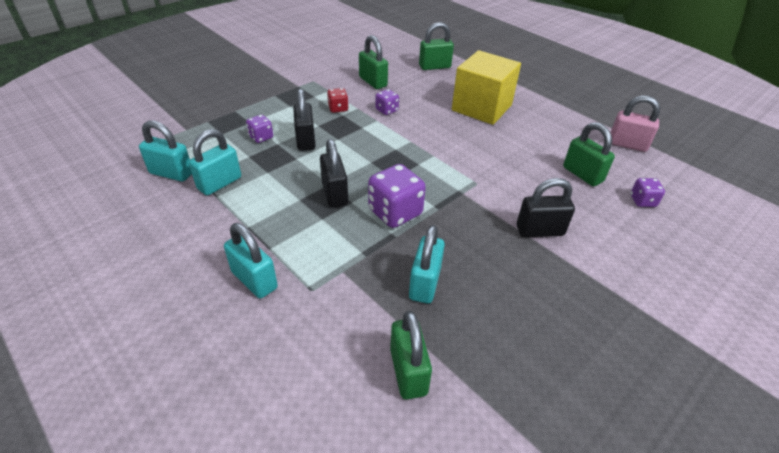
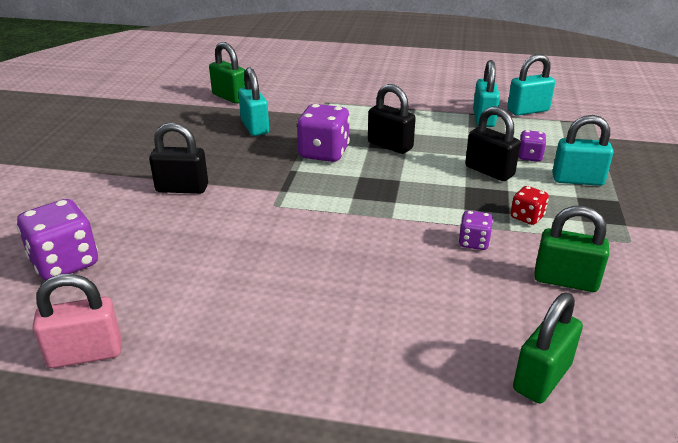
camera: 145 degrees right, 10 degrees down
turquoise padlock [224,223,278,298] -> turquoise padlock moved to [552,115,614,186]
yellow cube [452,50,521,125] -> none
black padlock [517,178,575,237] -> black padlock turned 45 degrees clockwise [149,122,208,194]
green padlock [563,122,615,186] -> none
purple dice [630,178,665,207] -> purple dice [17,199,98,280], size x1.85

